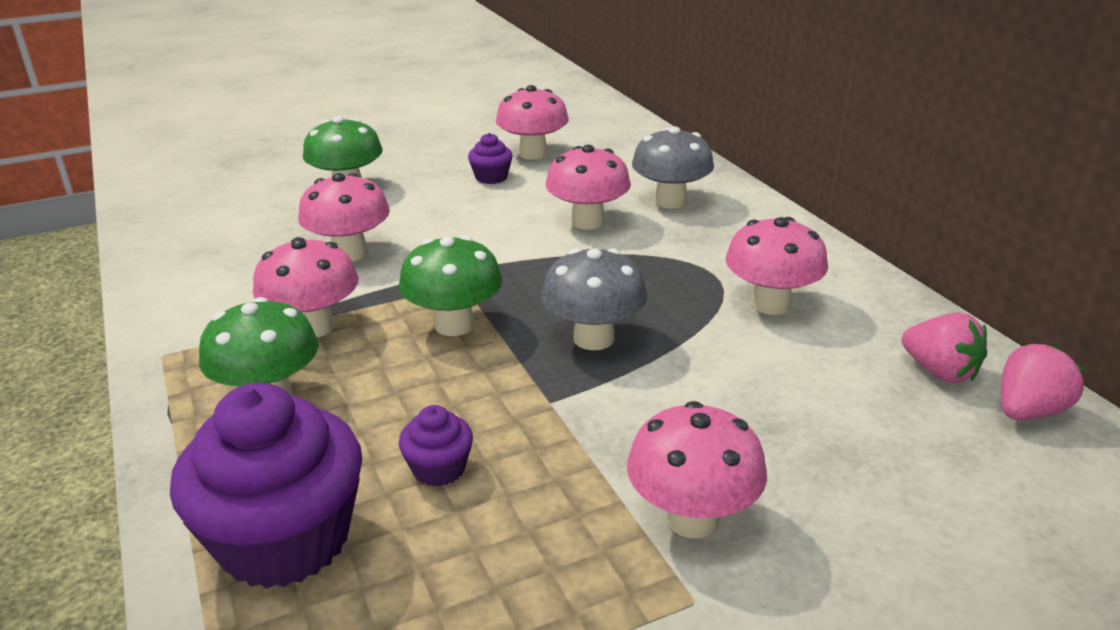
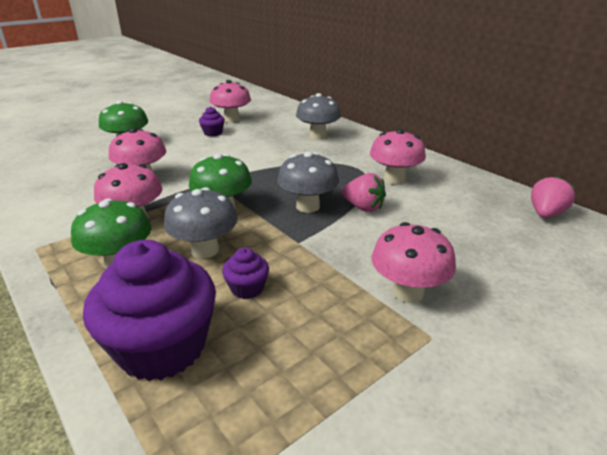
camera: 15 degrees left, 0 degrees up
pink mushroom [546,145,631,230] -> none
pink strawberry [901,312,987,383] -> pink strawberry moved to [342,173,386,212]
none -> grey mushroom [164,187,237,258]

